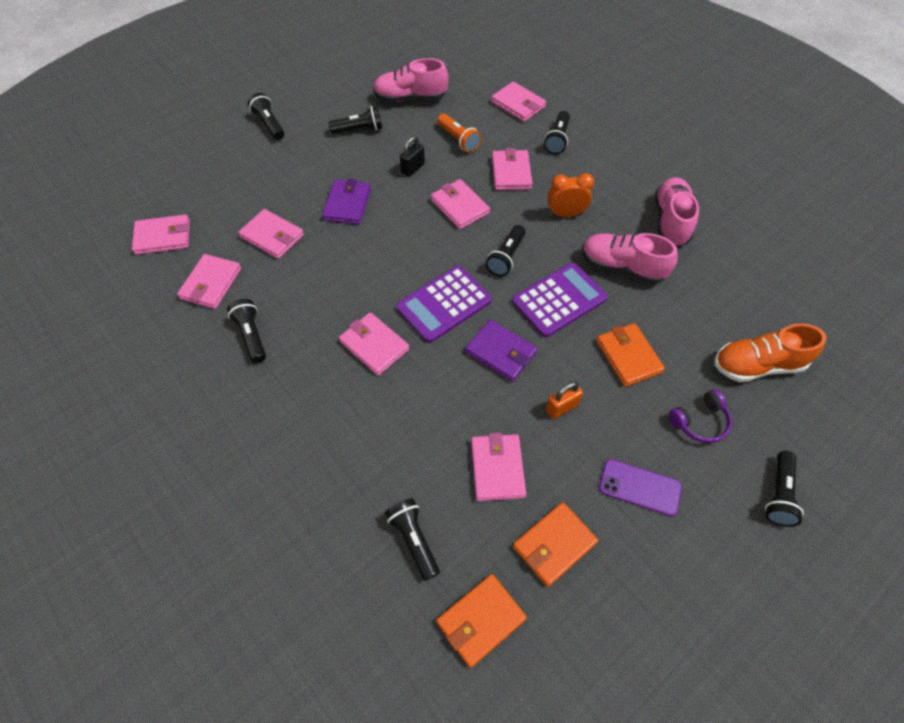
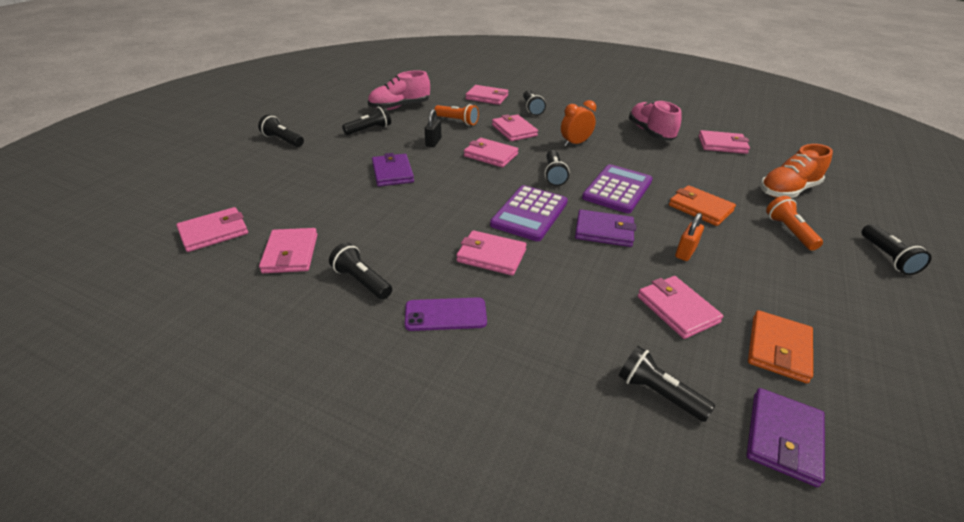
camera: 25 degrees left, 20 degrees down
pink wallet [238,209,304,259] -> pink wallet moved to [698,130,750,154]
orange wallet [436,574,527,668] -> purple wallet [746,388,825,487]
pink shoe [582,233,678,284] -> none
purple phone [599,459,682,517] -> purple phone moved to [405,297,487,331]
purple headphones [669,389,732,443] -> orange flashlight [766,196,823,251]

